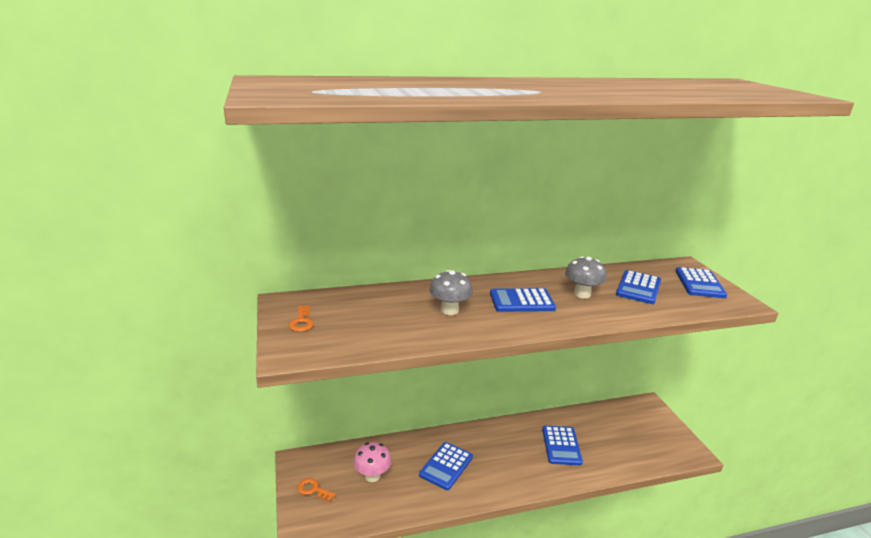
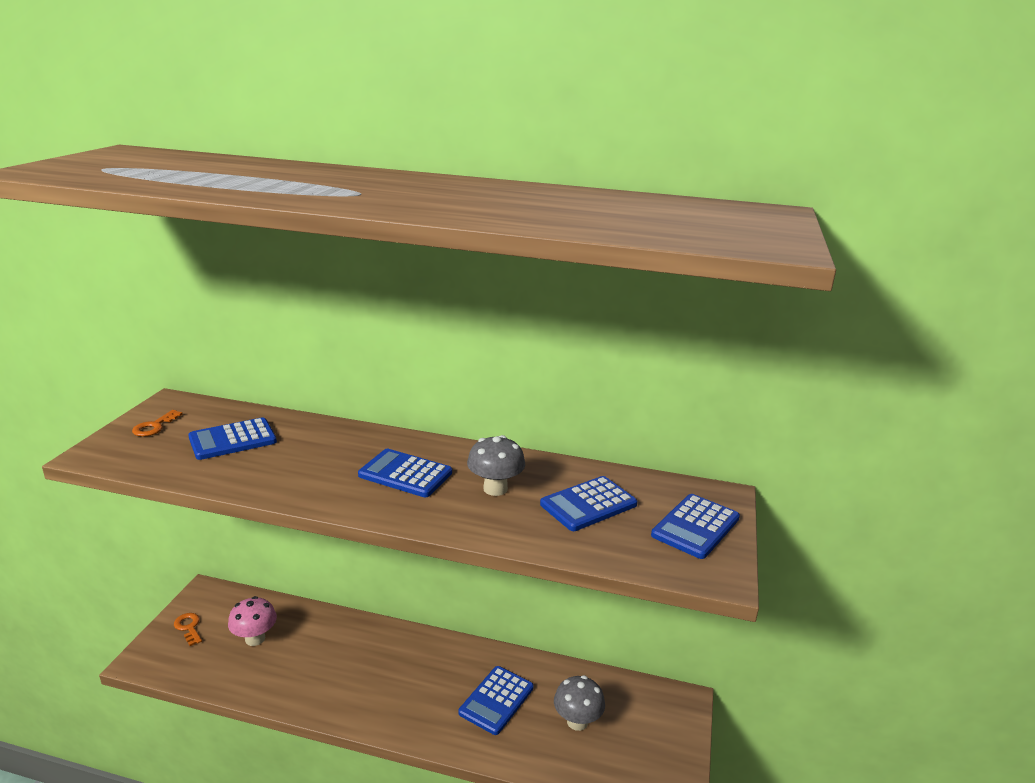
camera: 30 degrees right, 0 degrees up
blue calculator [419,442,473,490] -> blue calculator moved to [188,417,277,460]
grey mushroom [429,270,473,315] -> grey mushroom moved to [554,675,605,731]

